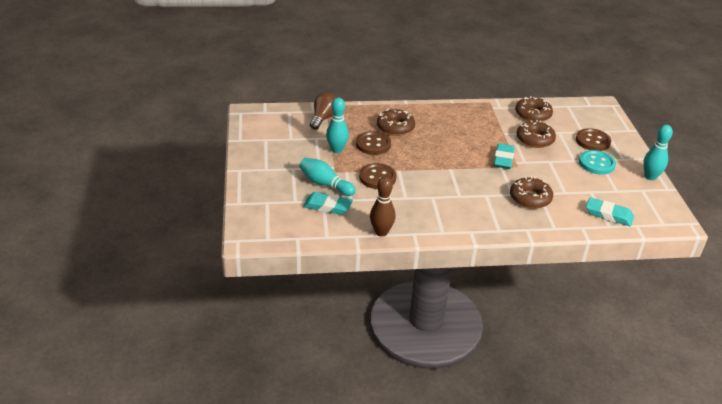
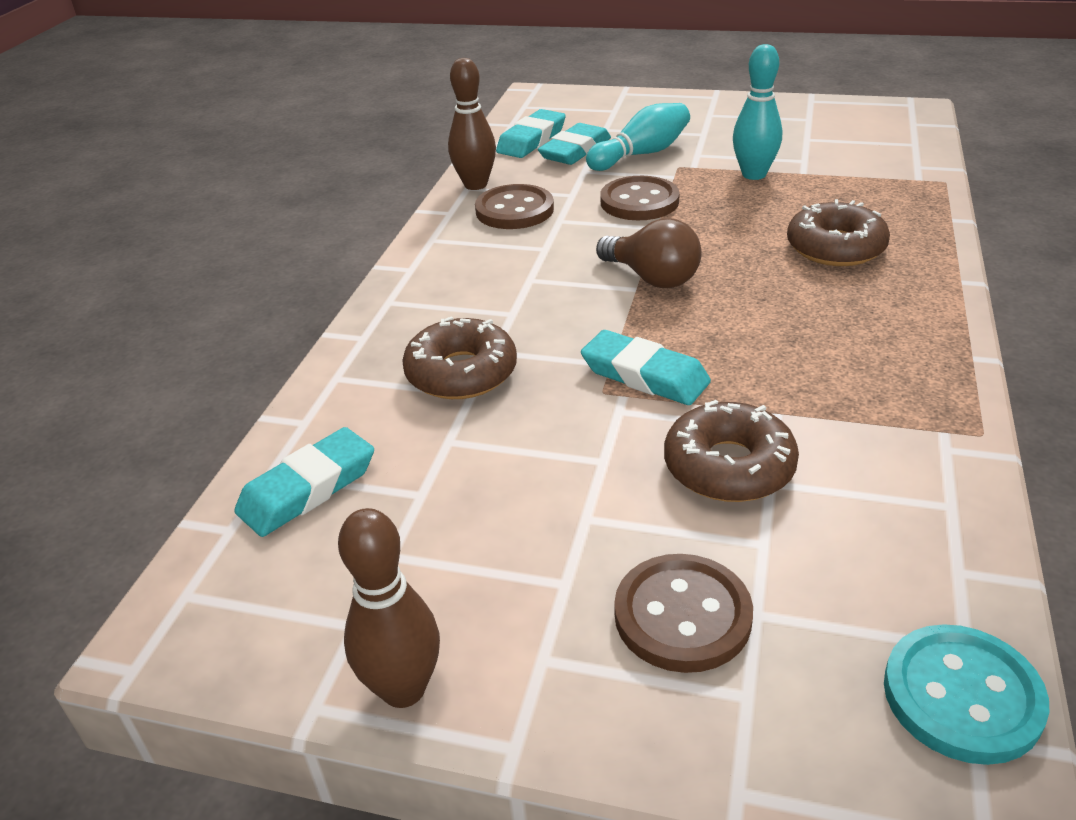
camera: 115 degrees right, 0 degrees up
brown light bulb [310,92,337,130] -> brown light bulb moved to [596,218,702,288]
brown button [356,131,391,155] -> brown button moved to [475,184,554,229]
brown donut [515,96,553,122] -> none
turquoise button [579,150,616,175] -> turquoise button moved to [884,624,1050,765]
turquoise bowling pin [643,125,673,180] -> brown bowling pin [338,508,440,708]
none -> turquoise eraser [496,109,566,158]

